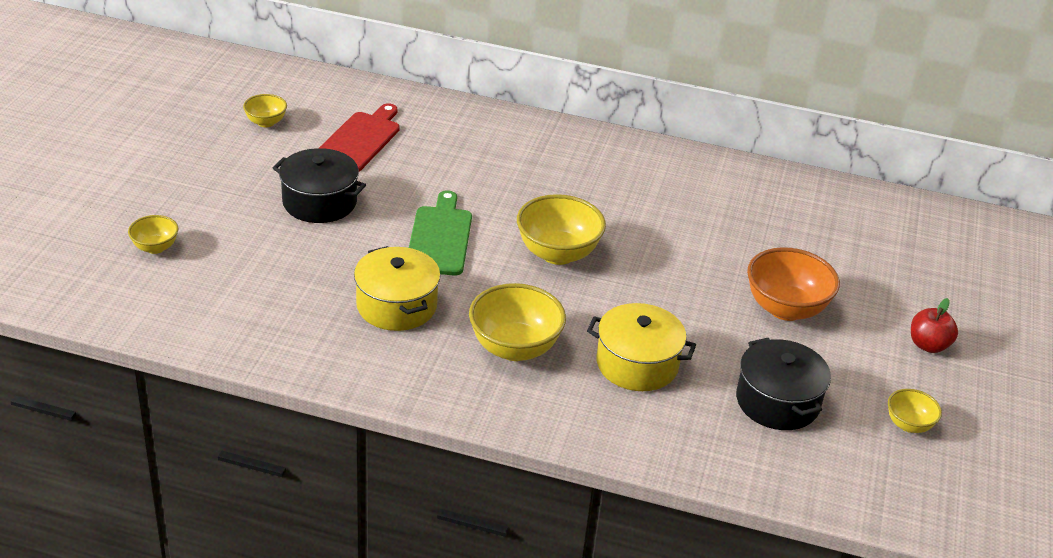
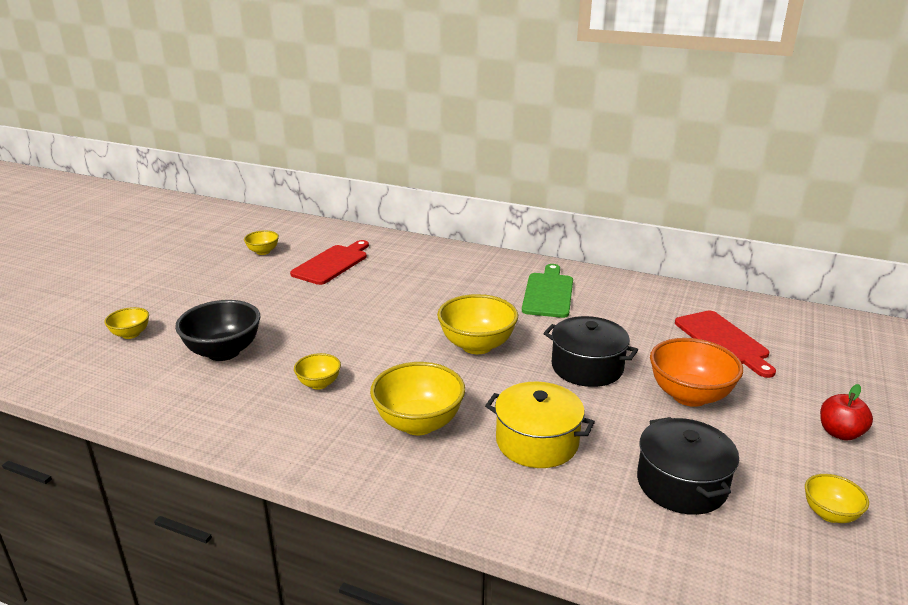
camera: 10 degrees right, 10 degrees down
black pot [273,148,366,223] -> black pot moved to [543,316,638,387]
yellow pot [354,246,440,331] -> yellow bowl [294,353,341,390]
green cutting board [409,190,472,276] -> green cutting board moved to [522,264,573,318]
none -> black bowl [175,300,260,361]
none -> red cutting board [675,310,776,378]

